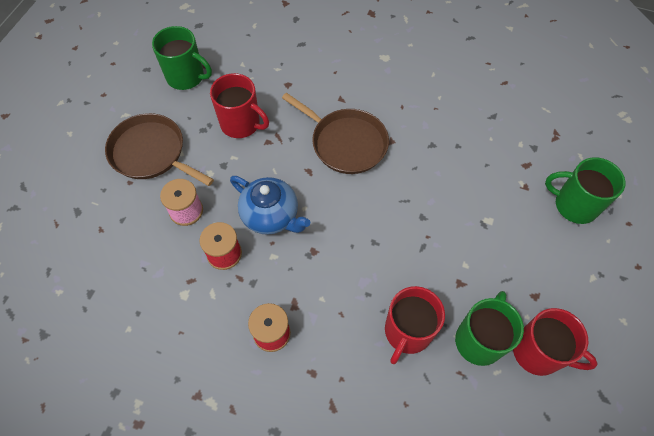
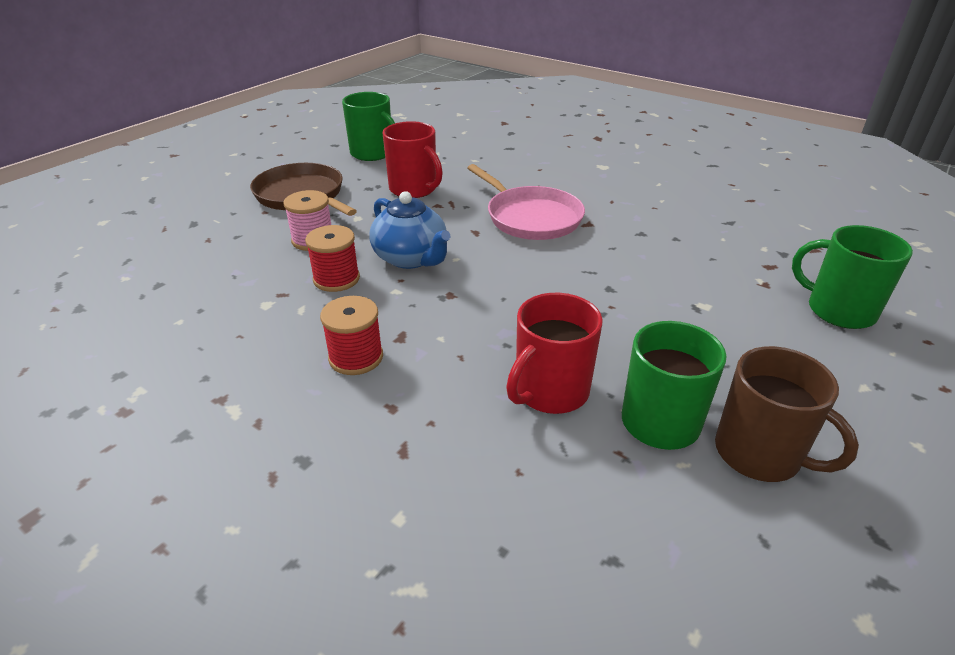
camera: 15 degrees right, 25 degrees down
brown pan [282,93,389,174] -> pink pan [467,164,585,240]
red mug [513,308,598,376] -> brown mug [715,346,859,482]

